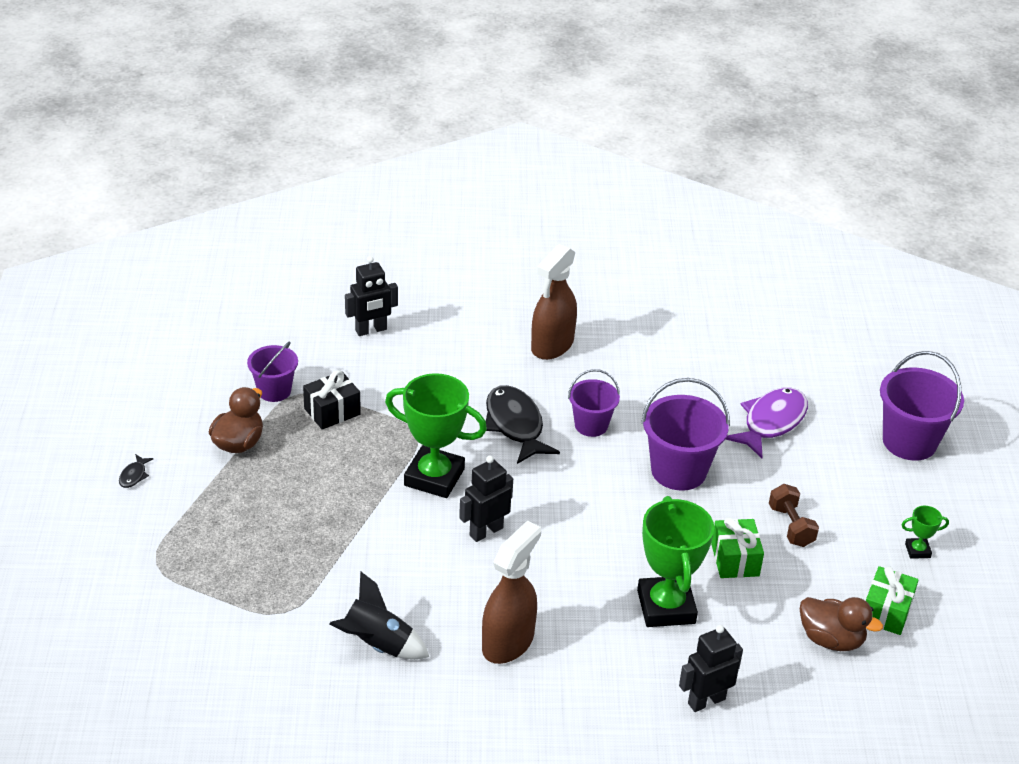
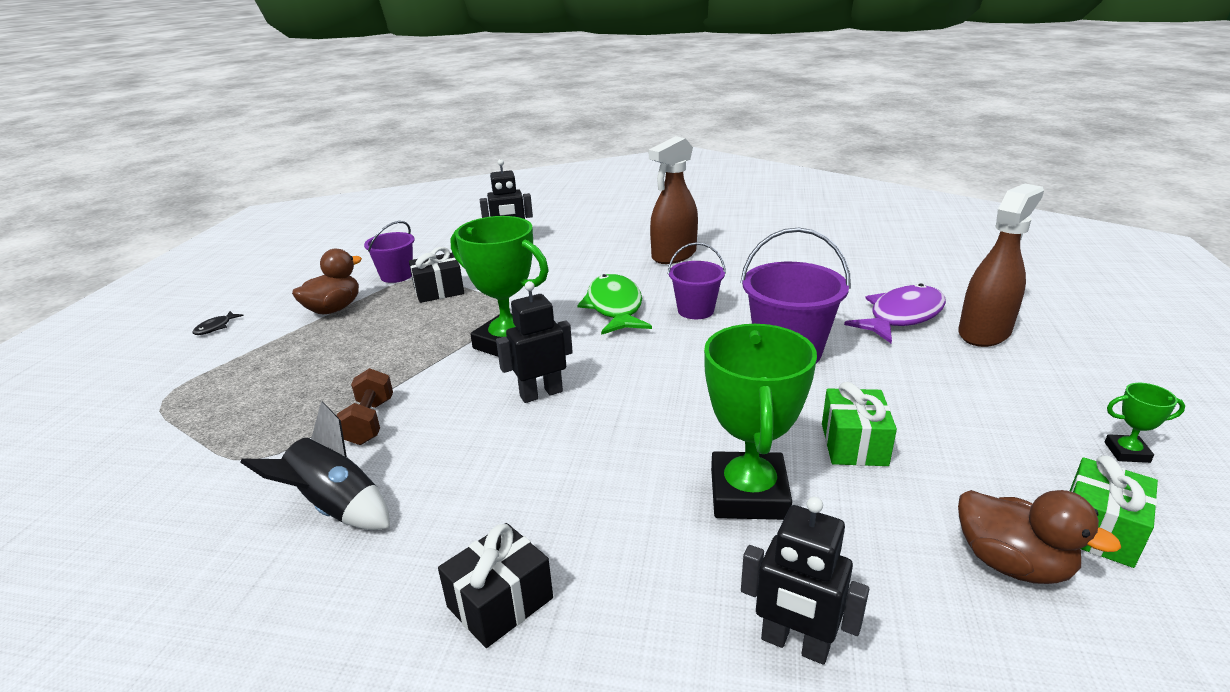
camera: 15 degrees right, 10 degrees down
brown spray bottle [482,520,541,664] -> brown spray bottle moved to [958,184,1044,347]
black fish [486,385,560,464] -> green fish [577,274,652,335]
black robot [679,625,743,712] -> black robot turned 135 degrees counterclockwise [741,497,869,665]
brown dumbbell [769,484,819,547] -> brown dumbbell moved to [337,368,393,445]
purple bucket [880,351,964,461] -> none
none -> black gift [438,523,553,648]

